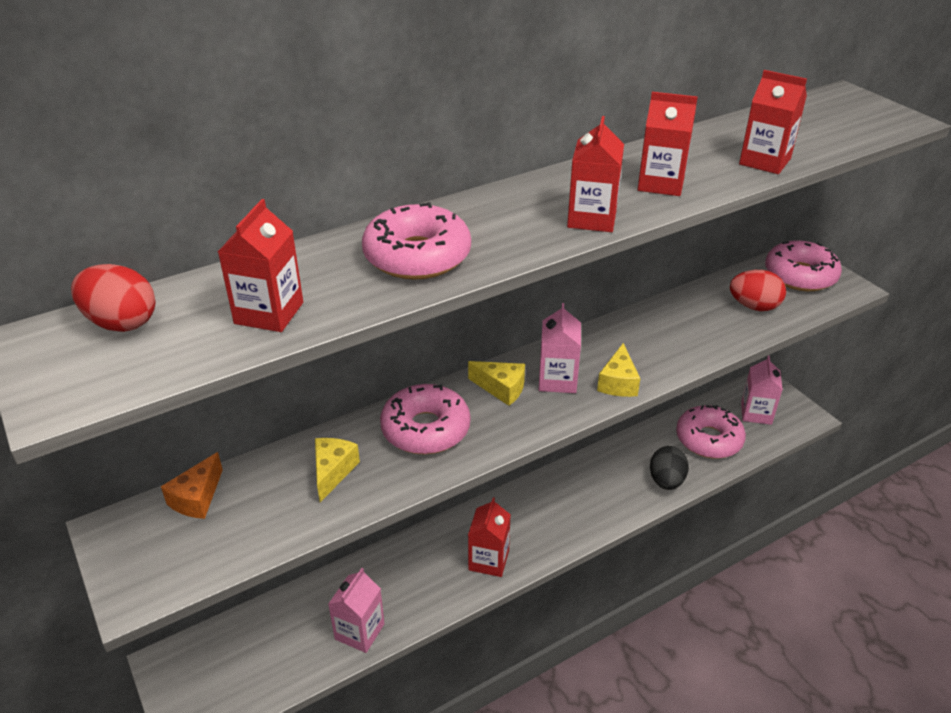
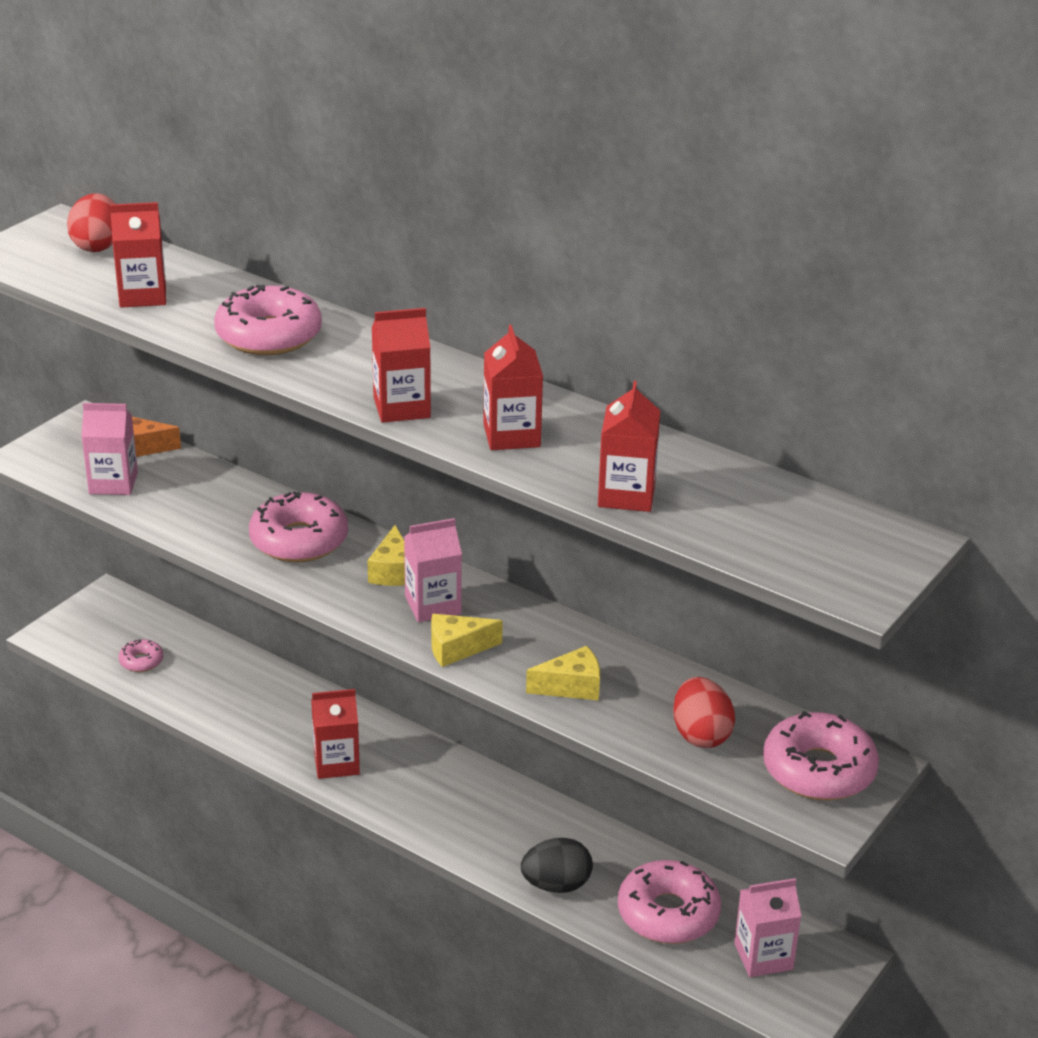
camera: 65 degrees right, 5 degrees down
yellow cheese [315,438,360,502] -> yellow cheese moved to [526,646,600,700]
pink carton [328,568,385,653] -> pink carton moved to [81,403,138,495]
none -> pink donut [119,639,163,672]

